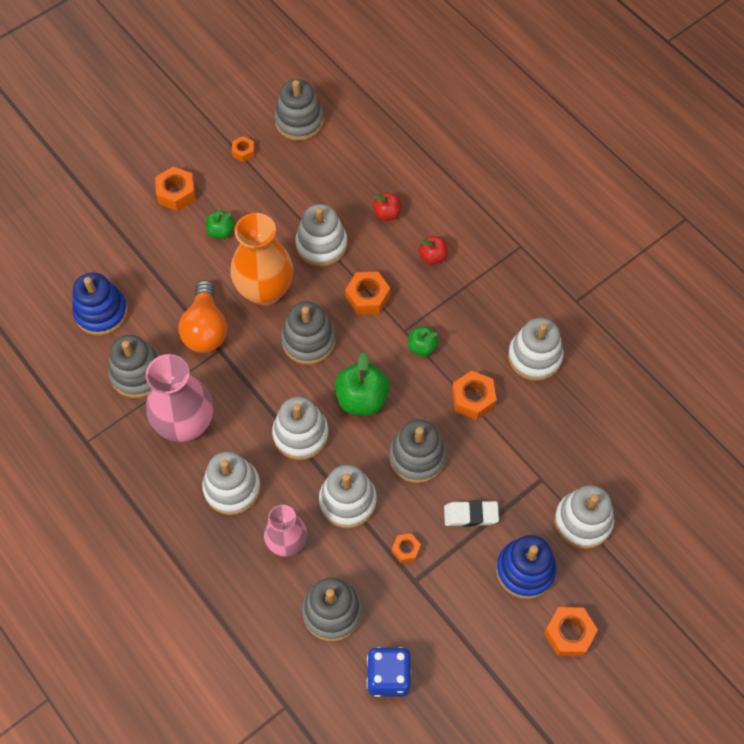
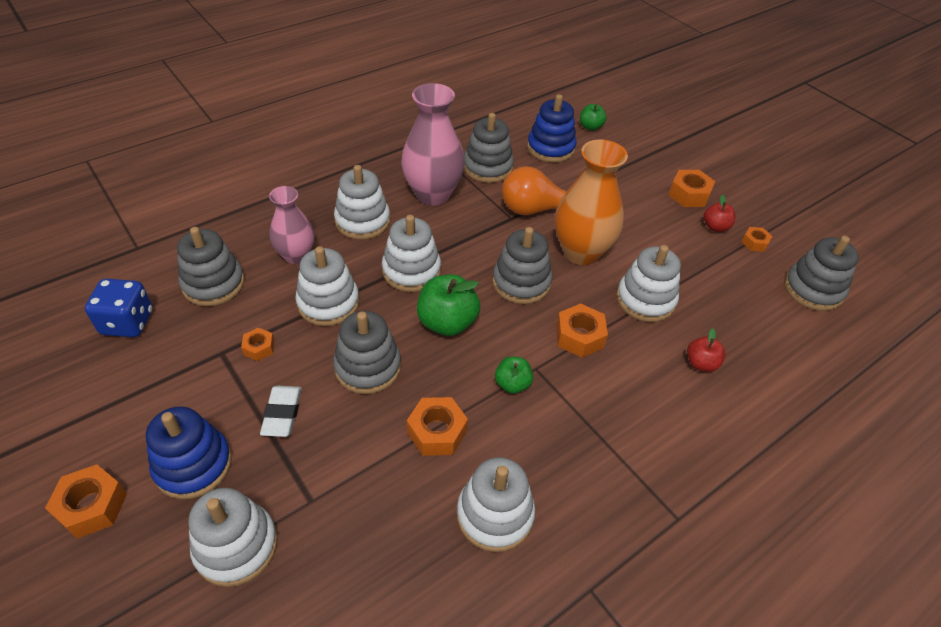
camera: 90 degrees right, 15 degrees down
green apple [206,210,235,239] -> green apple moved to [580,104,607,131]
red apple [418,236,448,265] -> red apple moved to [704,195,736,232]

